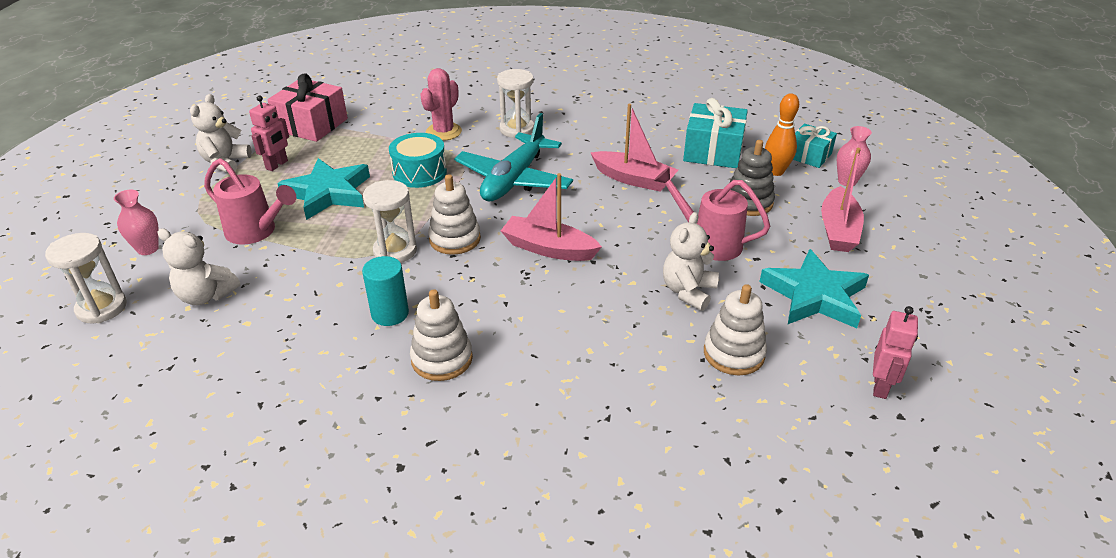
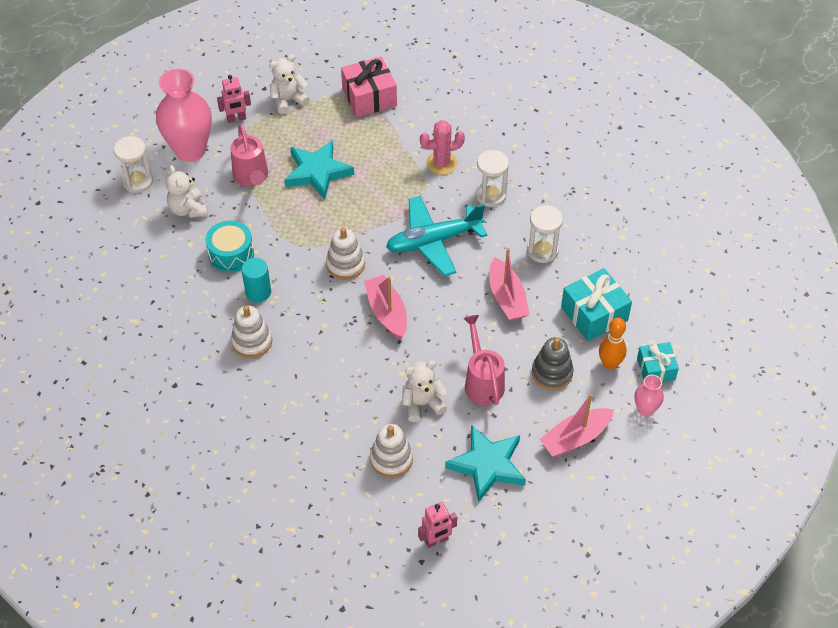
camera: 45 degrees right, 15 degrees up
pink vase [114,190,159,255] -> pink vase [156,69,212,162], size x2.16
pink robot [249,96,289,171] -> pink robot moved to [217,75,251,123]
white hourglass [363,180,417,263] -> white hourglass moved to [527,205,563,263]
turquoise drum [389,133,447,188] -> turquoise drum moved to [206,221,254,272]

